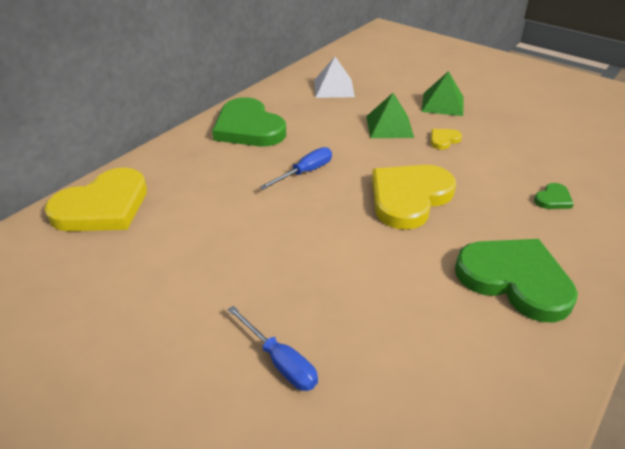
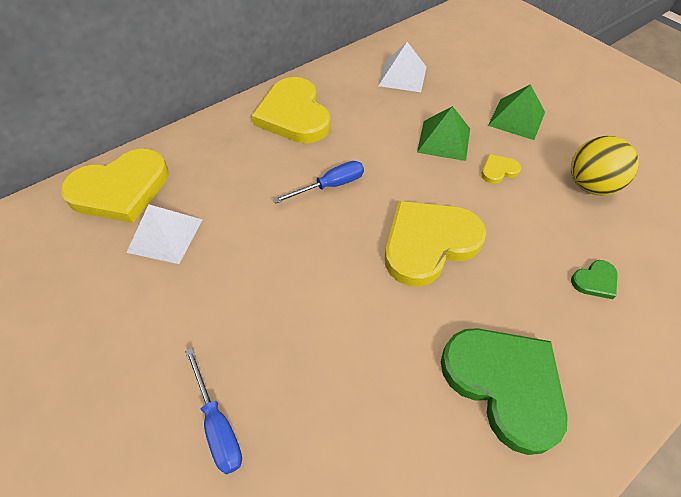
camera: 15 degrees right, 15 degrees up
green heart [212,97,286,146] -> yellow heart [252,77,331,143]
none -> white pyramid [126,204,202,264]
none -> yellow ball [571,136,639,195]

